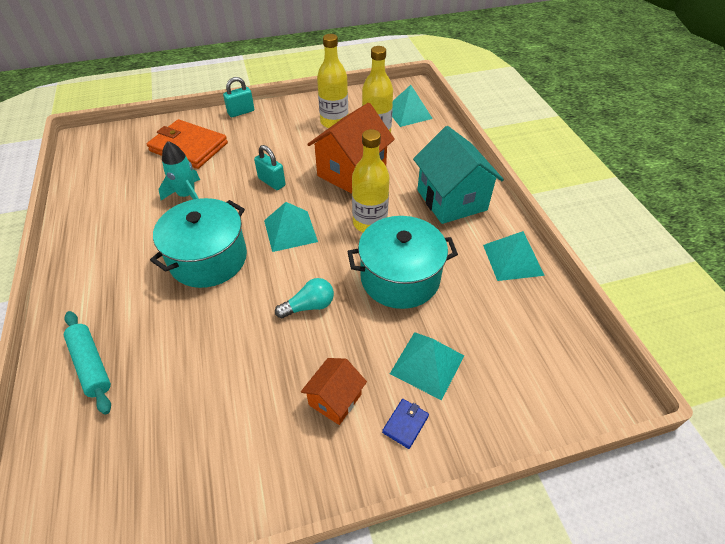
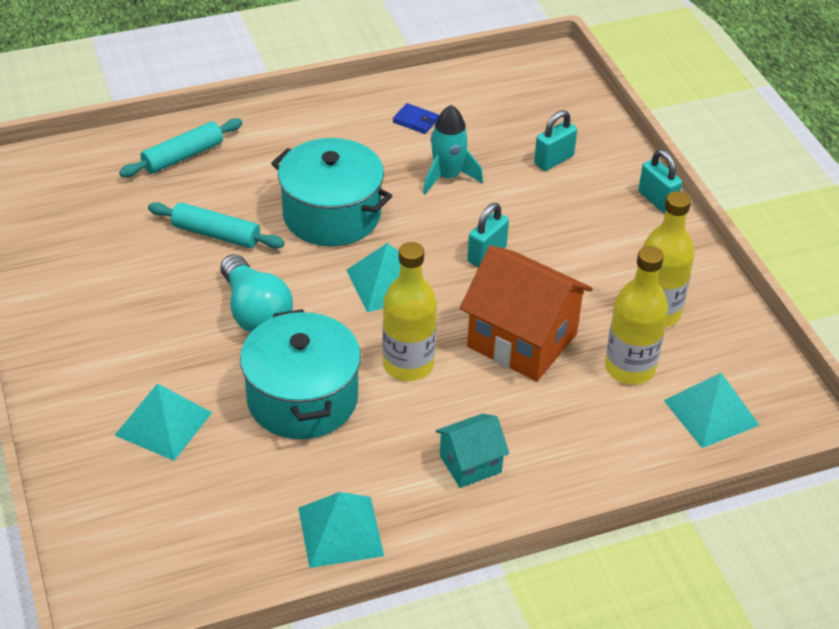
camera: 85 degrees right, 5 degrees down
orange wallet [147,119,228,169] -> turquoise padlock [534,110,577,171]
turquoise light bulb [275,278,334,318] -> turquoise light bulb [221,254,293,333], size x1.55
orange house [301,358,367,425] -> none
blue wallet [382,399,429,449] -> blue wallet moved to [393,103,439,134]
turquoise house [413,126,504,224] -> turquoise house [436,414,510,488], size x0.53
none -> turquoise rolling pin [148,202,285,249]

